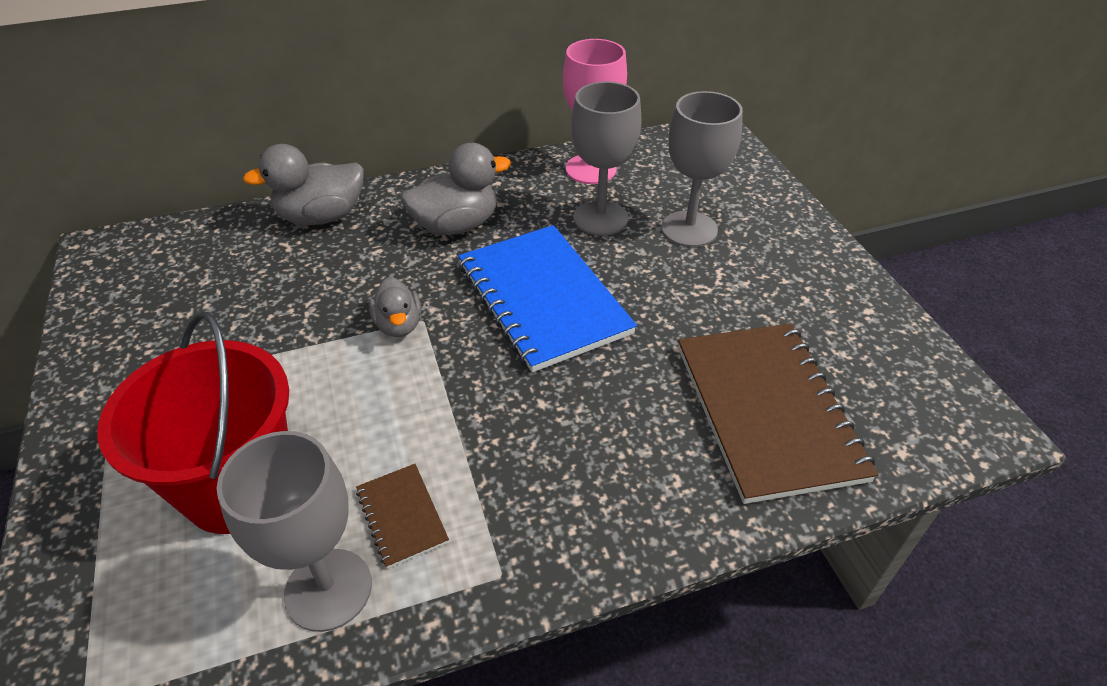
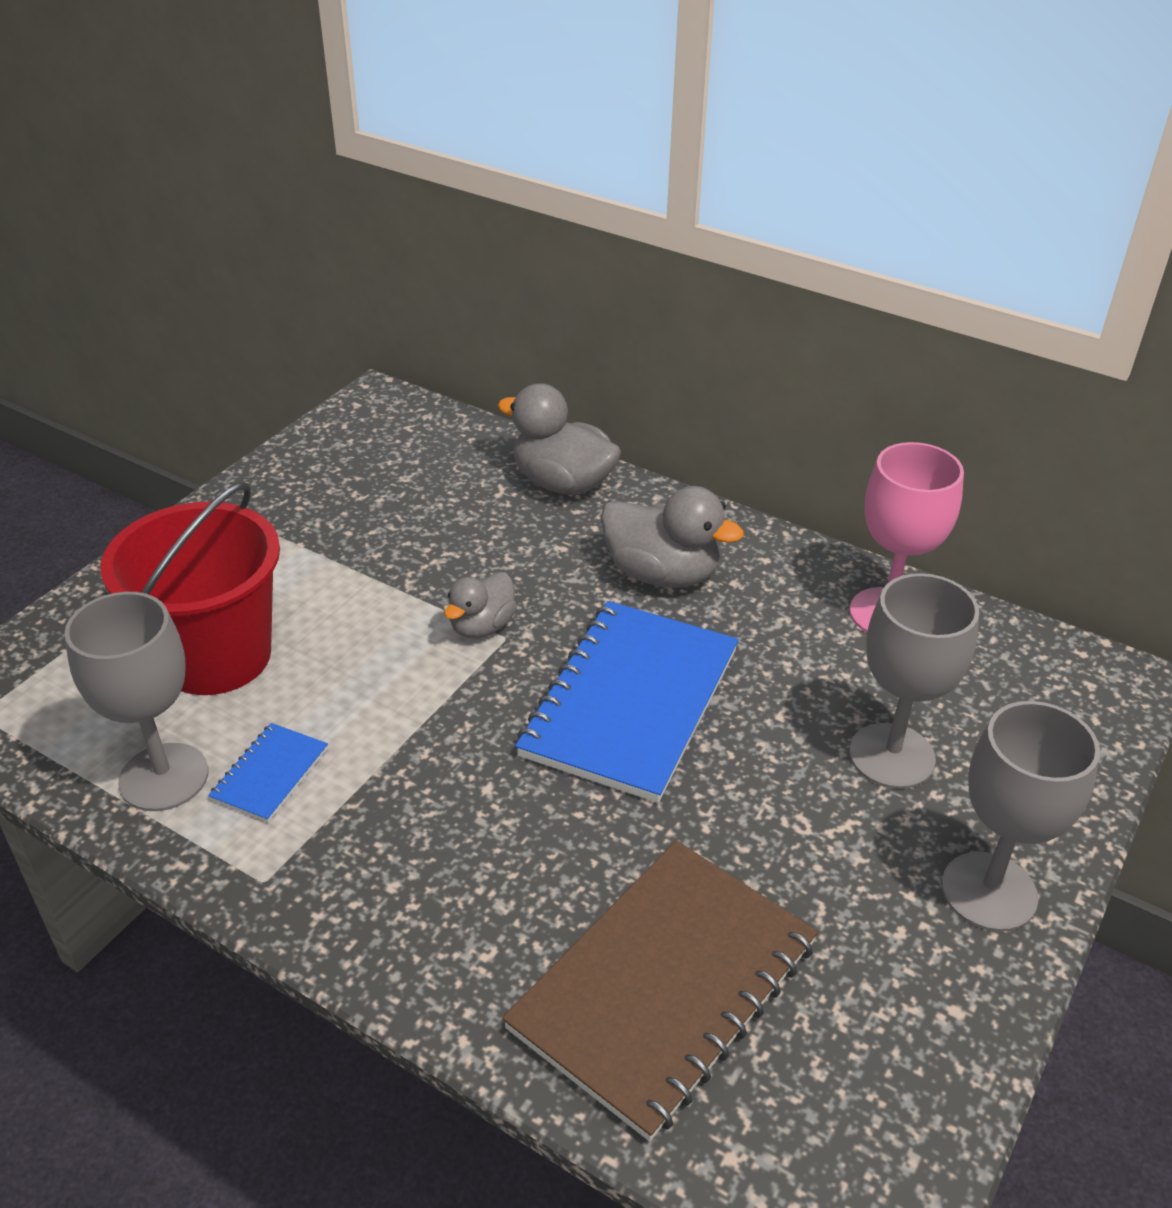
camera: 50 degrees right, 5 degrees down
brown notebook [356,464,449,569] -> blue notebook [208,723,328,822]
grey goblet [571,81,642,235] -> grey goblet moved to [942,701,1100,932]

